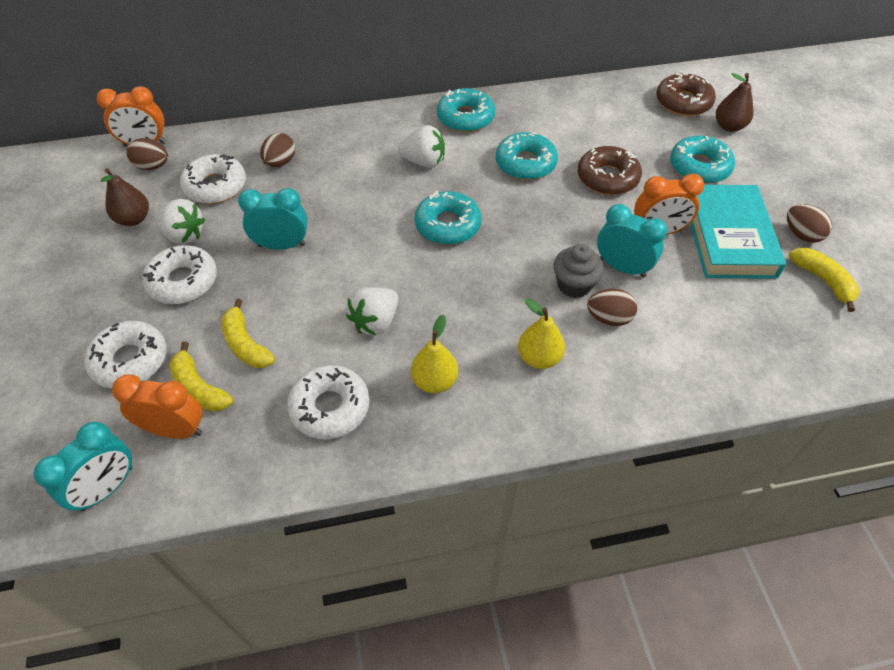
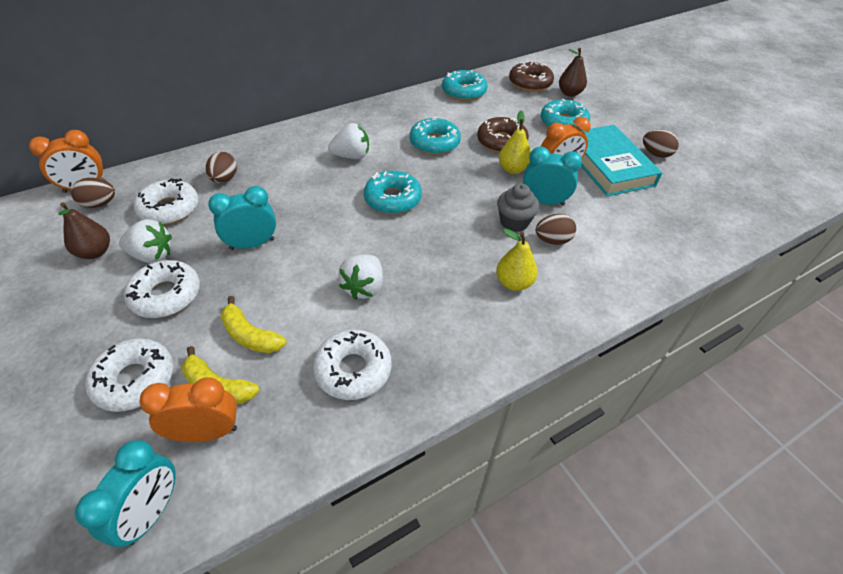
camera: 20 degrees left, 5 degrees down
yellow pear [411,314,458,393] -> yellow pear moved to [499,110,531,174]
turquoise donut [437,88,495,132] -> turquoise donut moved to [442,70,487,101]
yellow banana [789,248,859,312] -> none

